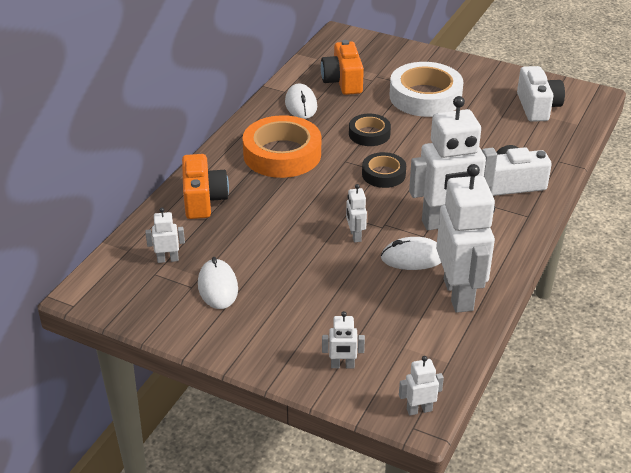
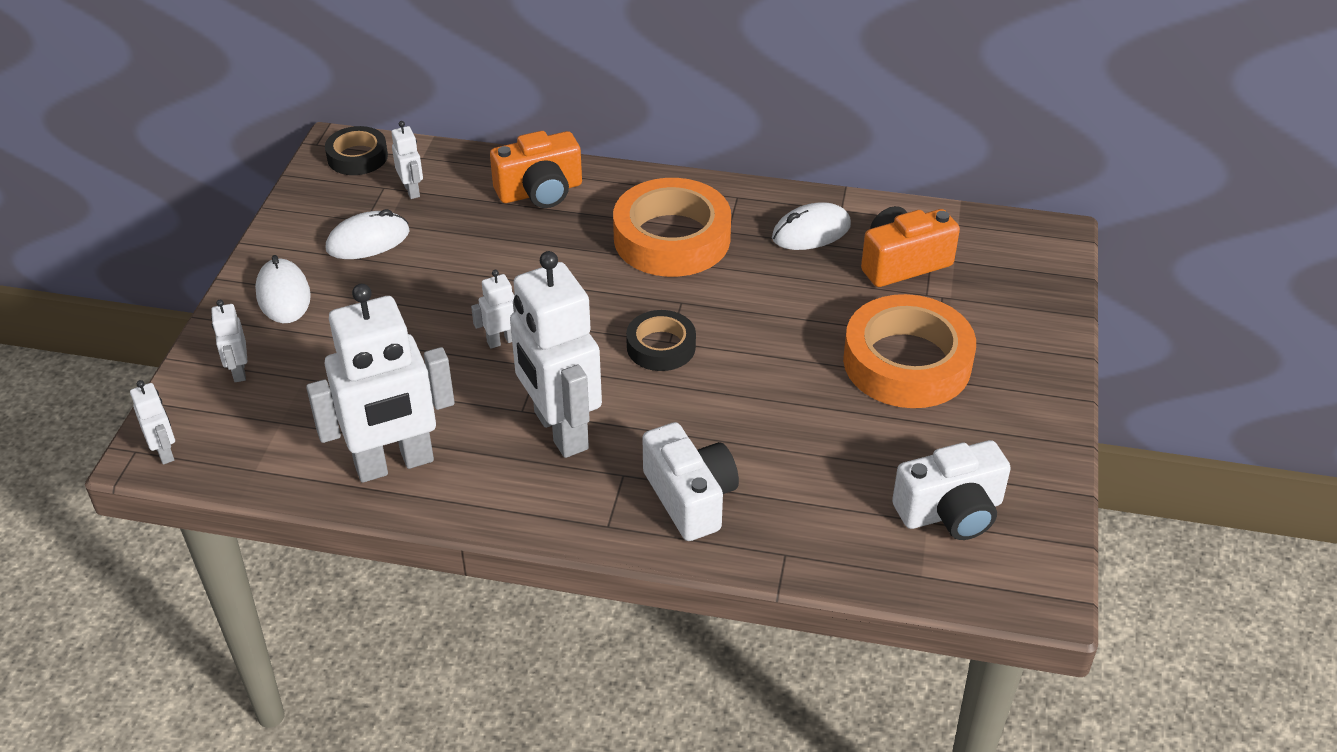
camera: 75 degrees right, 5 degrees up
black tape [349,114,391,146] -> black tape moved to [325,126,388,175]
white mouse [381,237,441,270] -> white mouse moved to [255,255,311,323]
white tape [390,62,464,117] -> orange tape [843,294,976,408]

